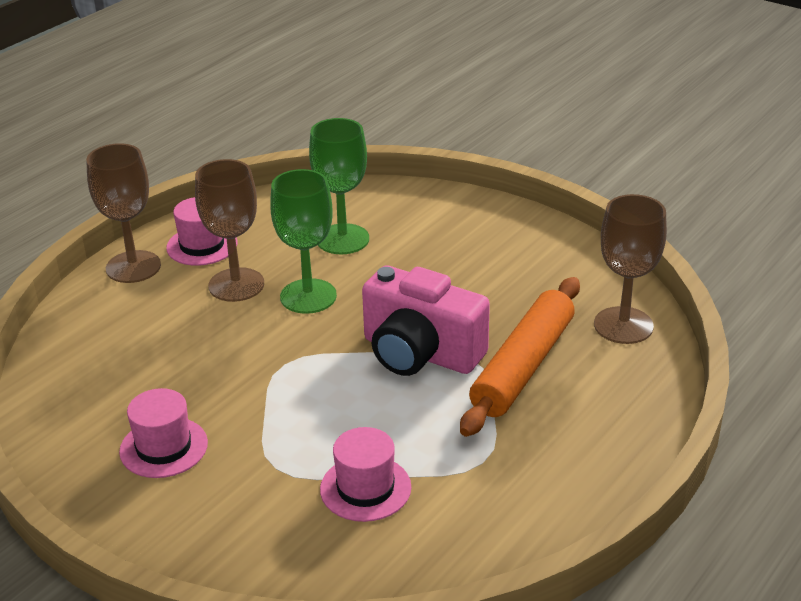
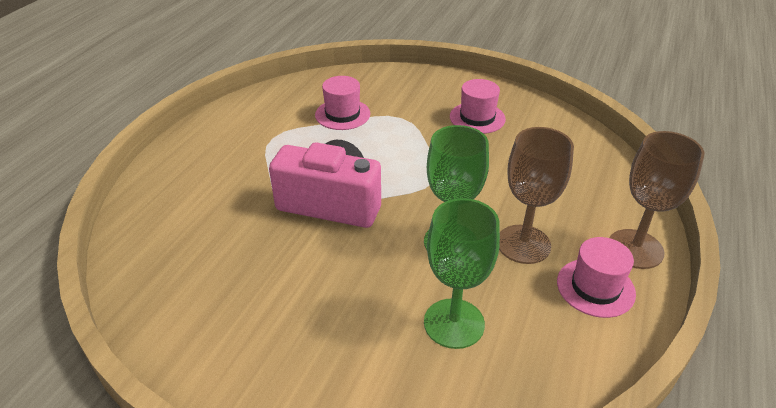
camera: 165 degrees right, 5 degrees up
orange rolling pin [460,277,580,437] -> none
brown goblet [594,194,667,344] -> none

